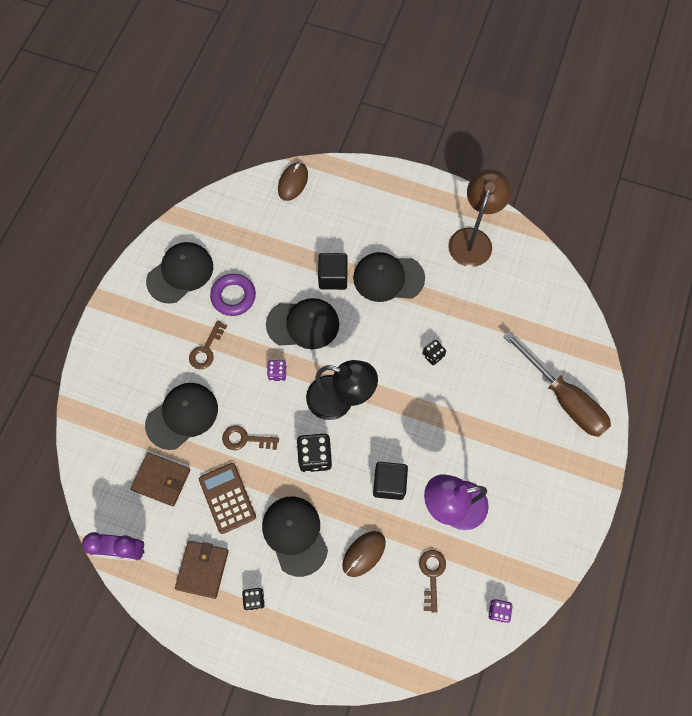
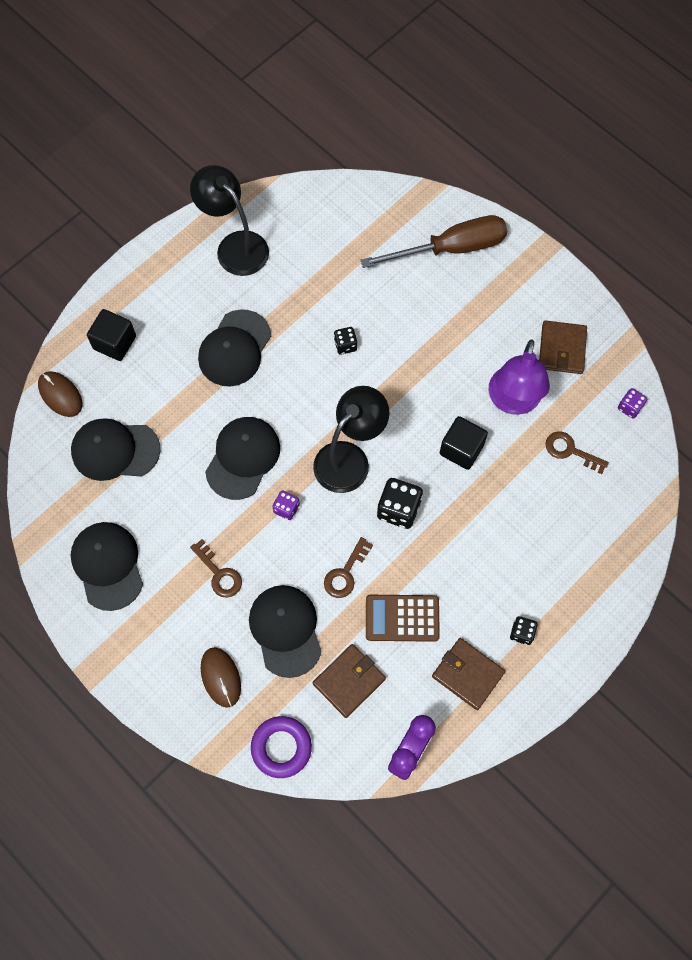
camera: 65 degrees left, 0 degrees up
purple ring [210,274,256,316] -> purple ring moved to [251,716,312,778]
black cap [262,497,328,577] -> black cap moved to [71,418,160,481]
black cube [318,253,348,290] -> black cube moved to [87,309,136,361]
brown mouse [342,531,386,577] -> brown mouse moved to [200,647,241,708]
brown lamp [448,170,512,267] -> black lamp [190,165,269,276]
none -> brown wallet [539,320,587,374]

